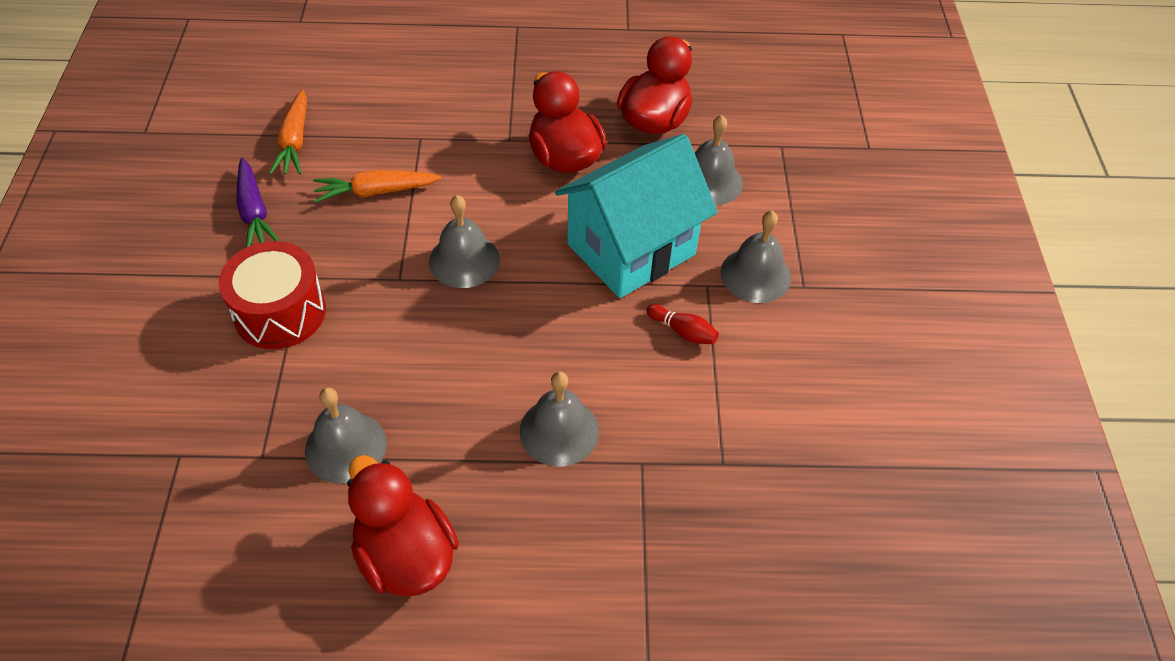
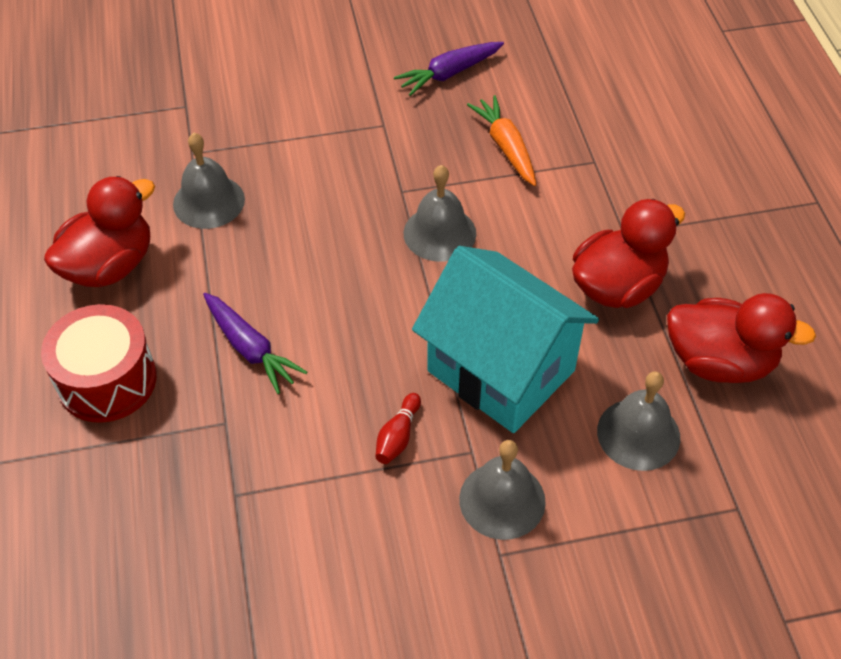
camera: 80 degrees right, 0 degrees up
red drum [218,241,326,349] -> red drum moved to [41,304,157,423]
orange carrot [269,89,307,175] -> none
grey bell [520,371,599,466] -> purple carrot [203,293,307,394]

